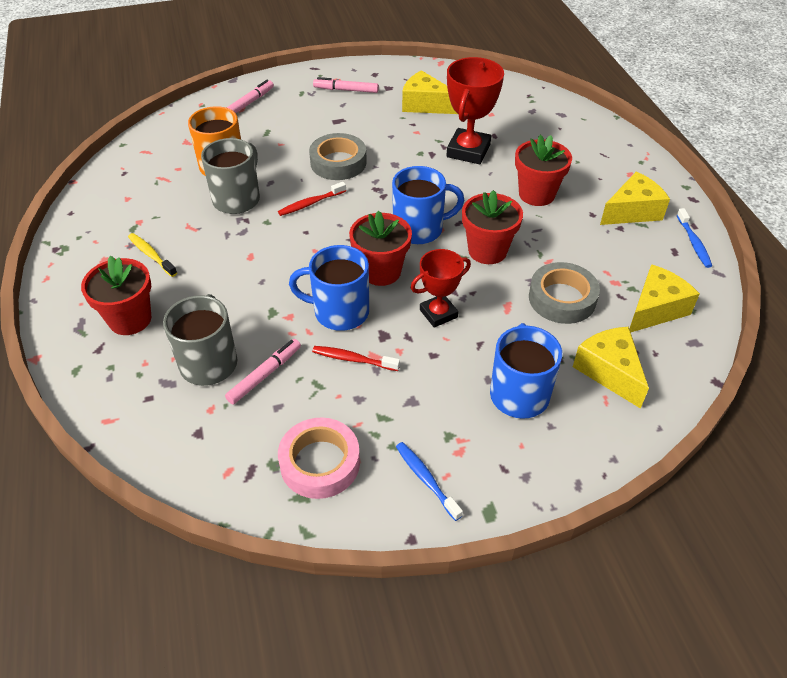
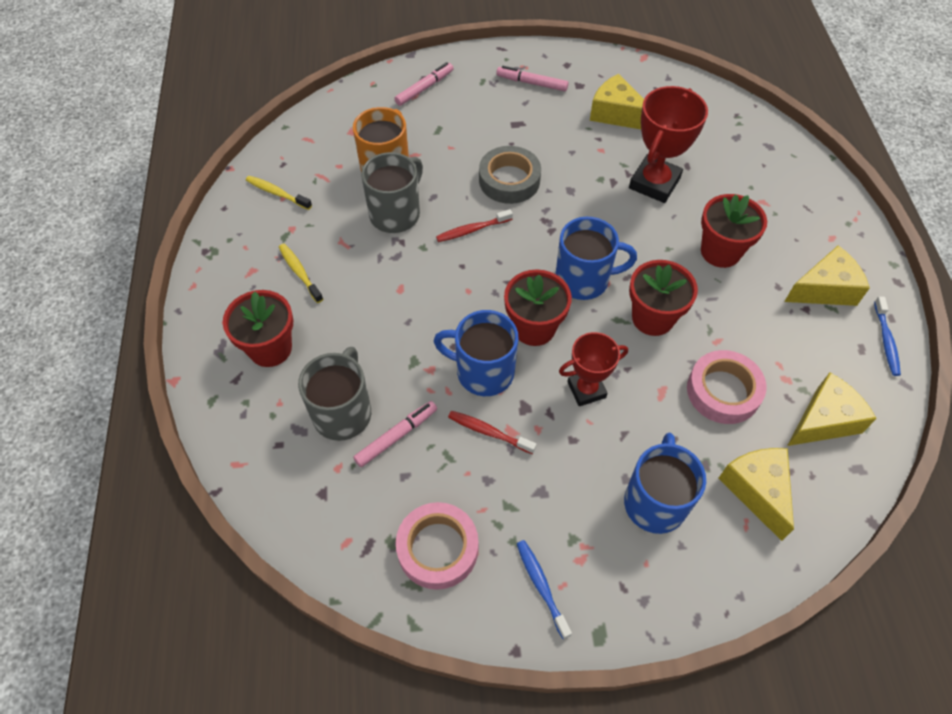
camera: 10 degrees right, 10 degrees up
grey tape [529,262,600,324] -> pink tape [687,350,767,424]
none -> yellow toothbrush [246,176,312,210]

